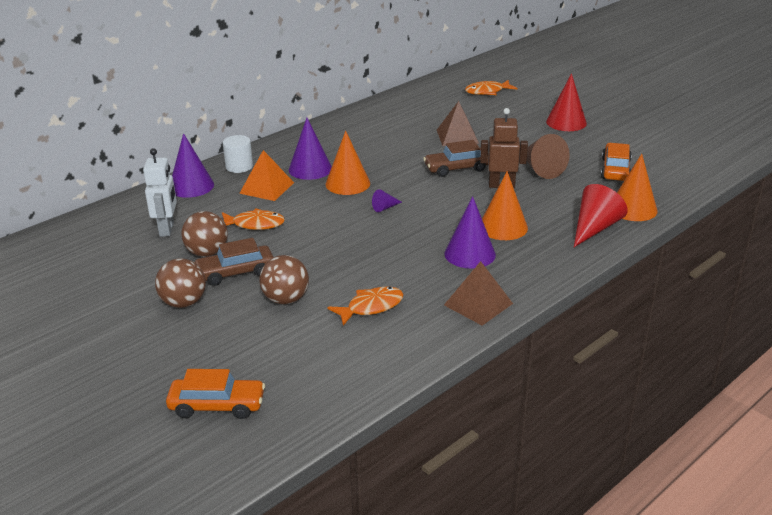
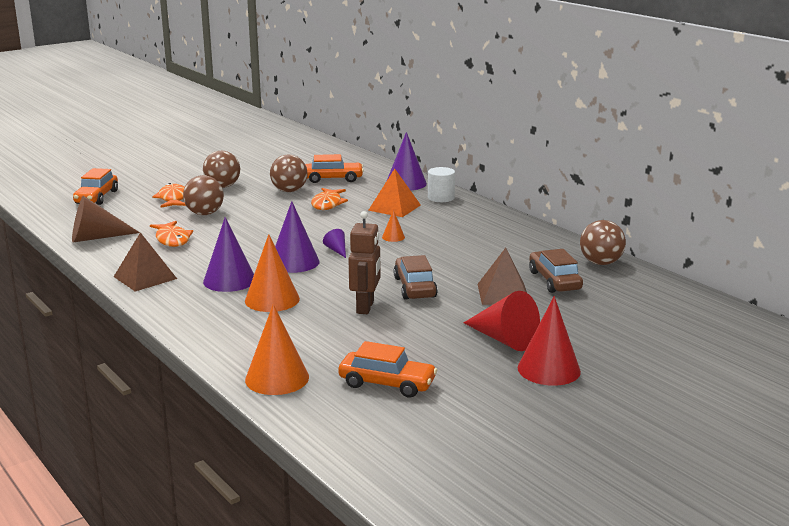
camera: 95 degrees right, 10 degrees down
white robot [143,148,177,237] -> orange car [305,154,364,183]
brown car [195,238,273,286] -> brown car moved to [529,249,583,293]
purple cone [289,118,332,180] -> purple cone moved to [275,201,320,273]
orange cone [326,131,370,195] -> orange cone [382,209,405,242], size x0.48
orange fish [465,80,517,95] -> orange fish moved to [152,183,186,208]
brown cone [527,134,570,179] -> brown cone moved to [72,196,140,242]
red cone [574,184,628,247] -> red cone moved to [464,291,540,351]
none -> brown ball [580,220,626,265]

